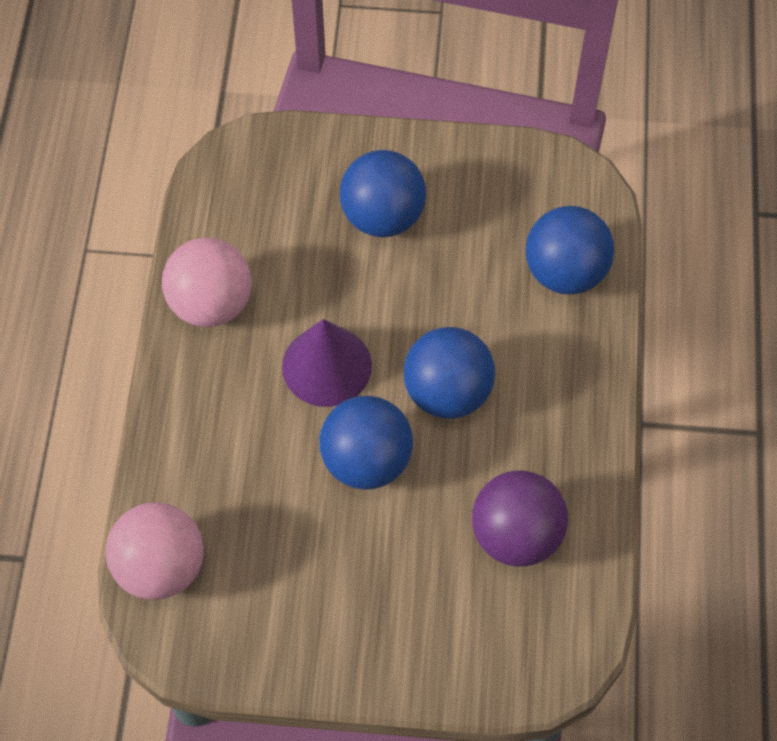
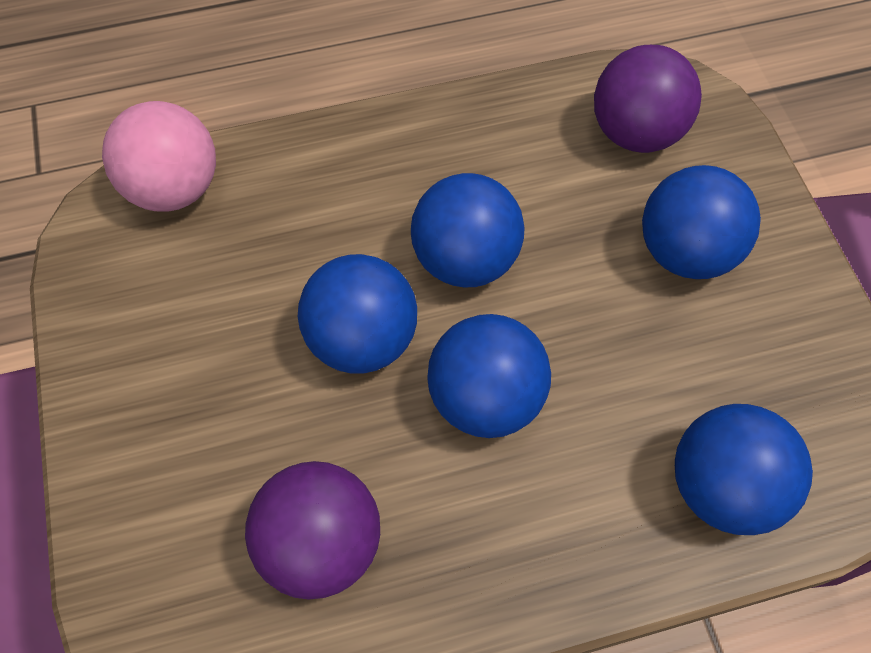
camera: 70 degrees right, 0 degrees up
pink ball [162,238,252,327] -> none
purple cone [282,319,372,407] -> blue ball [411,173,524,287]
none -> purple ball [594,45,702,153]

